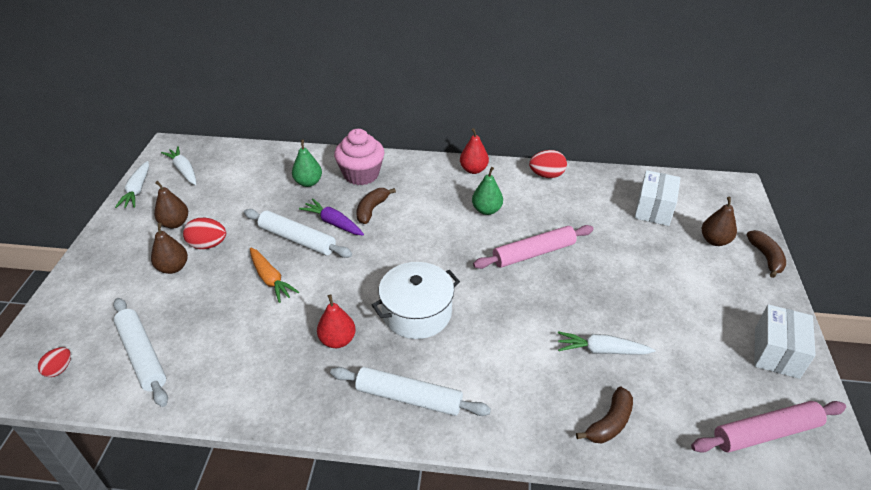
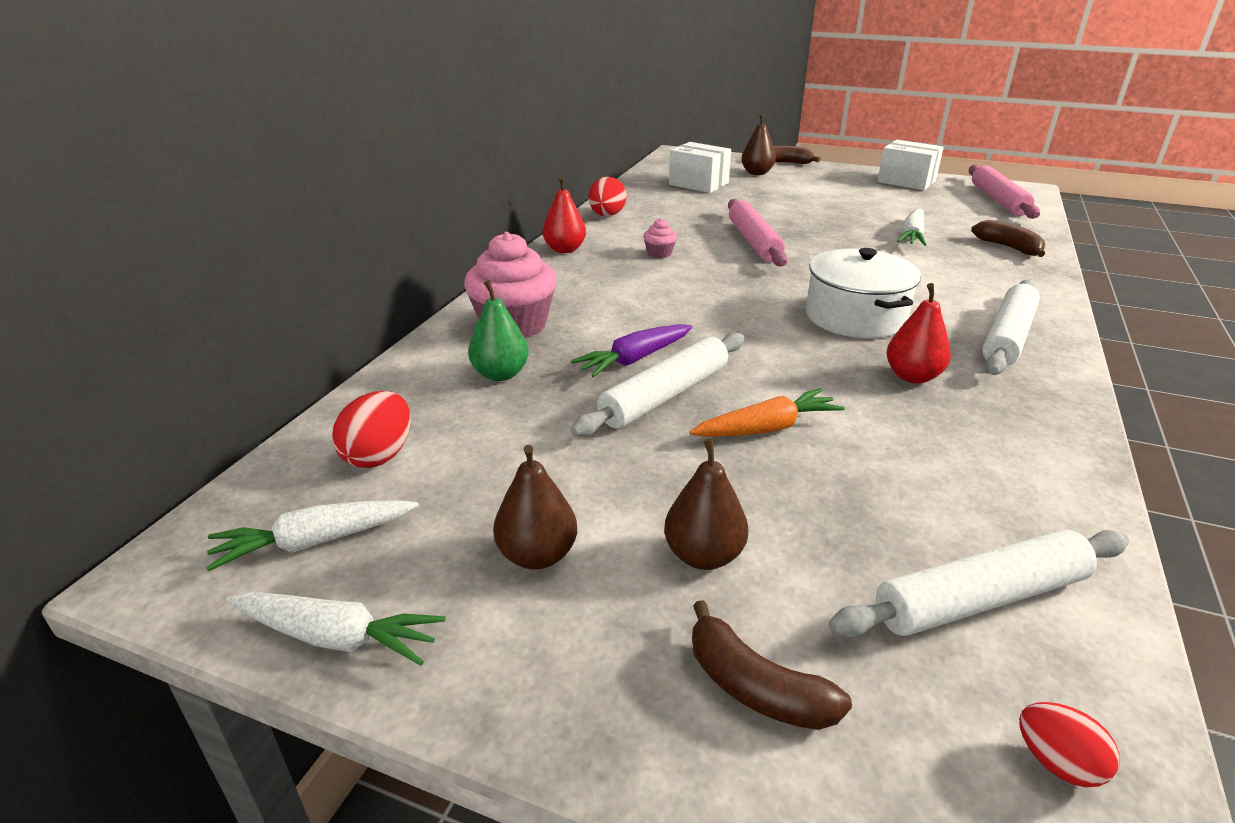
camera: 75 degrees left, 10 degrees down
red egg [183,218,226,249] -> red egg moved to [332,391,411,468]
brown banana [357,188,396,224] -> brown banana moved to [692,600,852,730]
green pear [472,167,503,215] -> pink cupcake [643,218,677,258]

